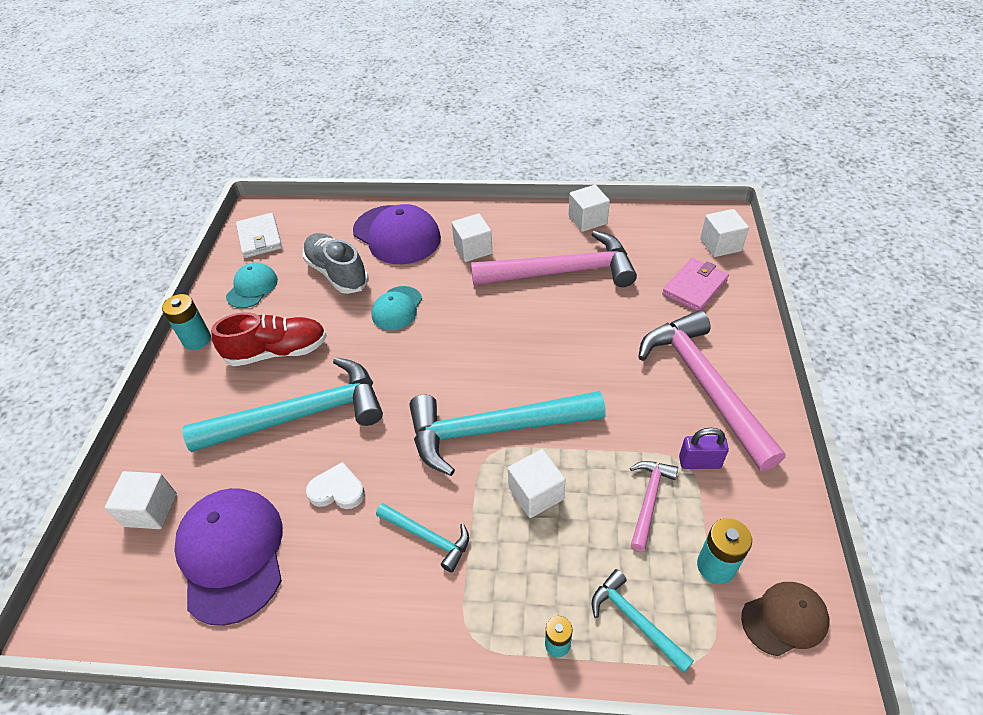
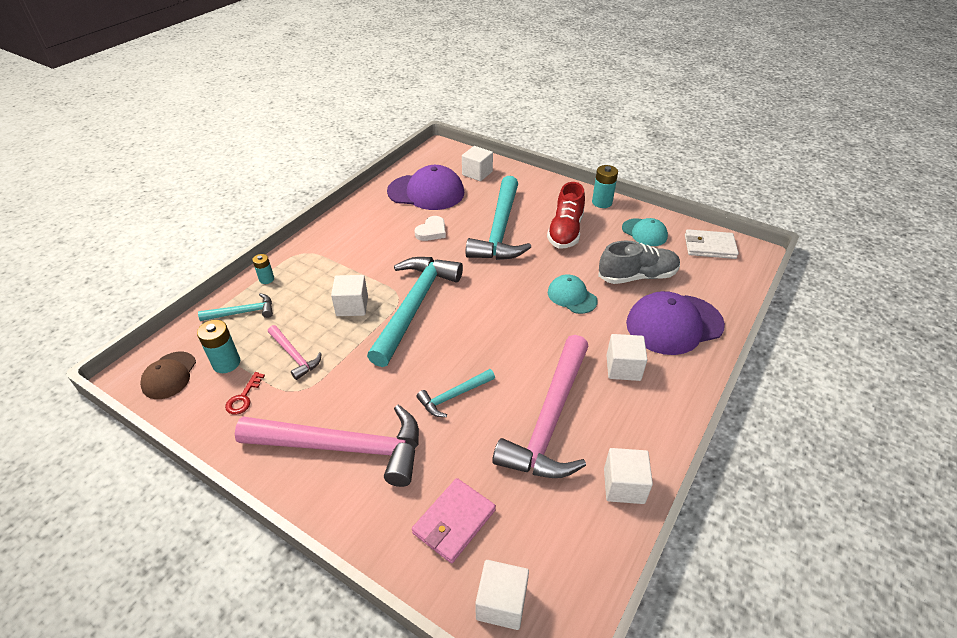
camera: 115 degrees right, 5 degrees down
turquoise hammer [376,503,469,573] -> turquoise hammer moved to [416,369,495,417]
pink wallet [662,258,729,311] -> pink wallet turned 60 degrees clockwise [412,478,496,563]
purple padlock [679,428,729,469] -> none
none -> red key [225,372,265,415]

